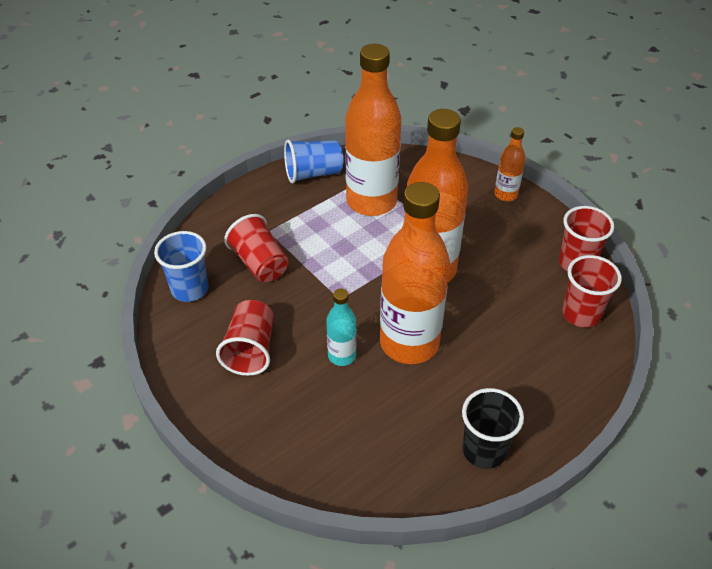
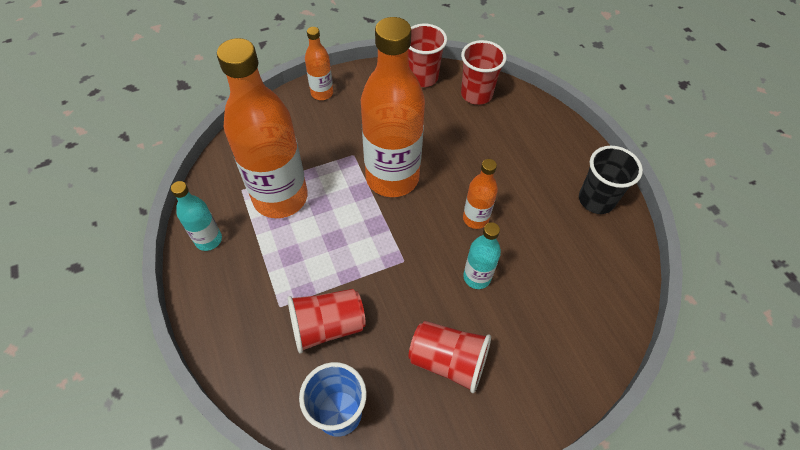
camera: 75 degrees left, 10 degrees up
blue cup [284,140,343,183] -> turquoise bottle [171,181,222,251]
orange bottle [380,182,450,364] -> orange bottle [463,159,498,229], size x0.47

